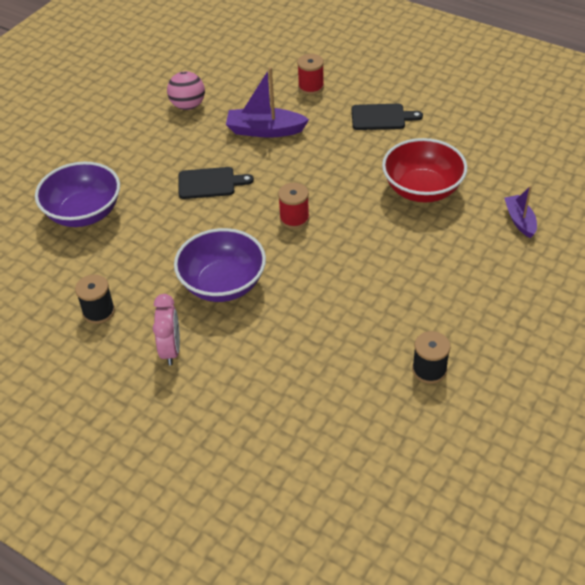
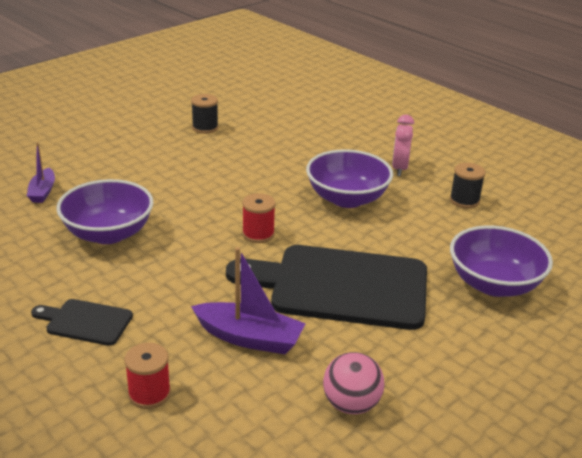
camera: 170 degrees left, 15 degrees down
black cutting board [179,167,254,199] -> black cutting board [226,245,427,330], size x2.18
red bowl [382,138,467,203] -> purple bowl [56,179,153,244]

